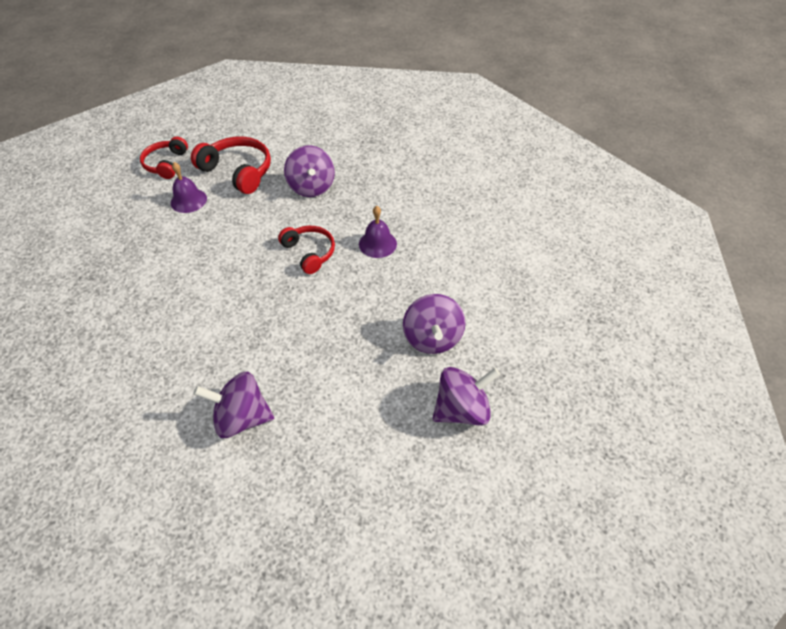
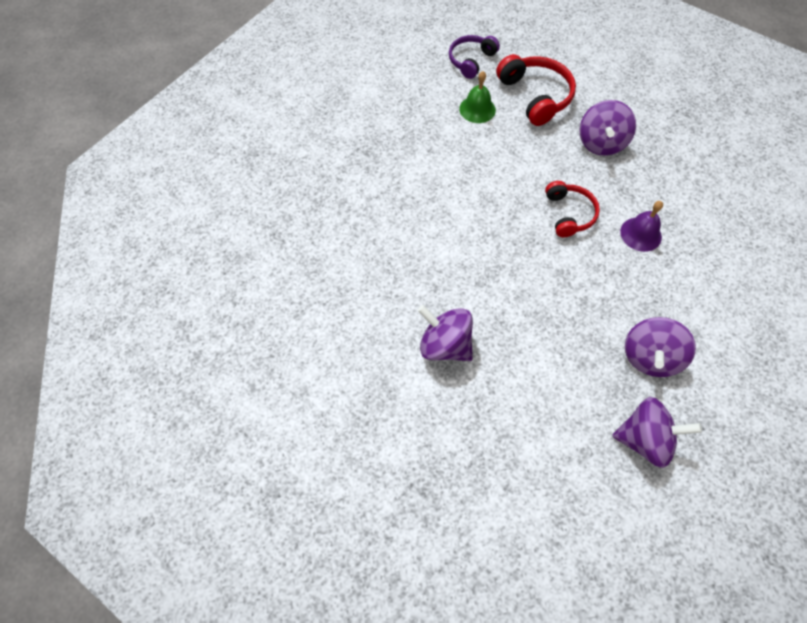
camera: 30 degrees right, 10 degrees up
red headphones [140,137,188,179] -> purple headphones [449,35,500,79]
purple bell [171,162,207,213] -> green bell [459,71,496,123]

